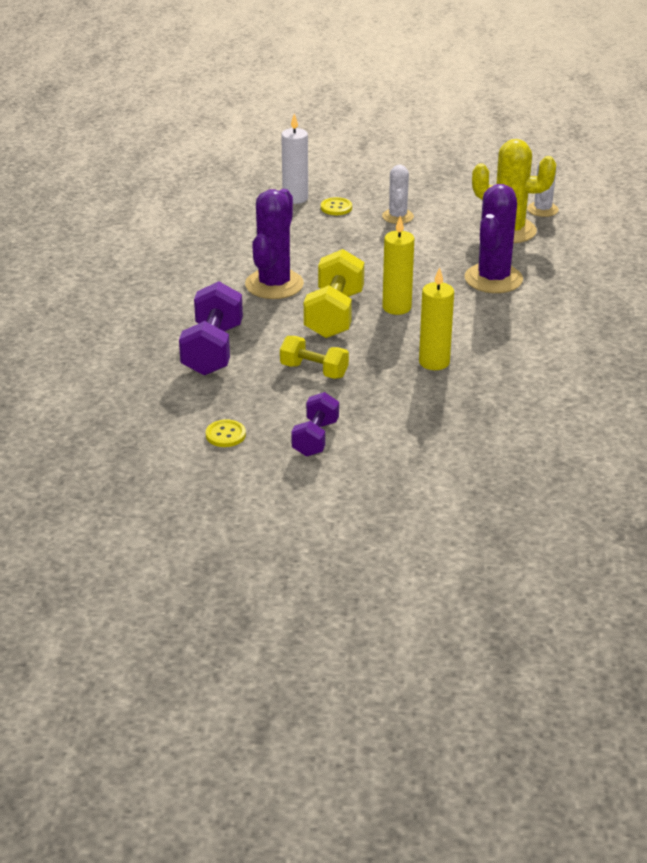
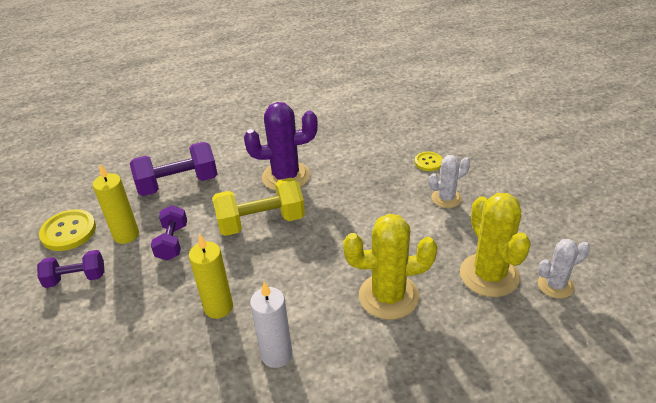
camera: 65 degrees right, 5 degrees up
yellow button [206,420,246,447] -> yellow button [39,209,96,251], size x1.73
yellow dumbbell [280,336,349,379] -> purple dumbbell [151,205,187,261]
white candle [281,113,308,204] -> white candle moved to [250,281,292,368]
yellow candle [382,216,414,315] -> yellow candle moved to [93,164,139,244]
purple cactus [464,184,523,293] -> yellow cactus [343,214,438,320]

